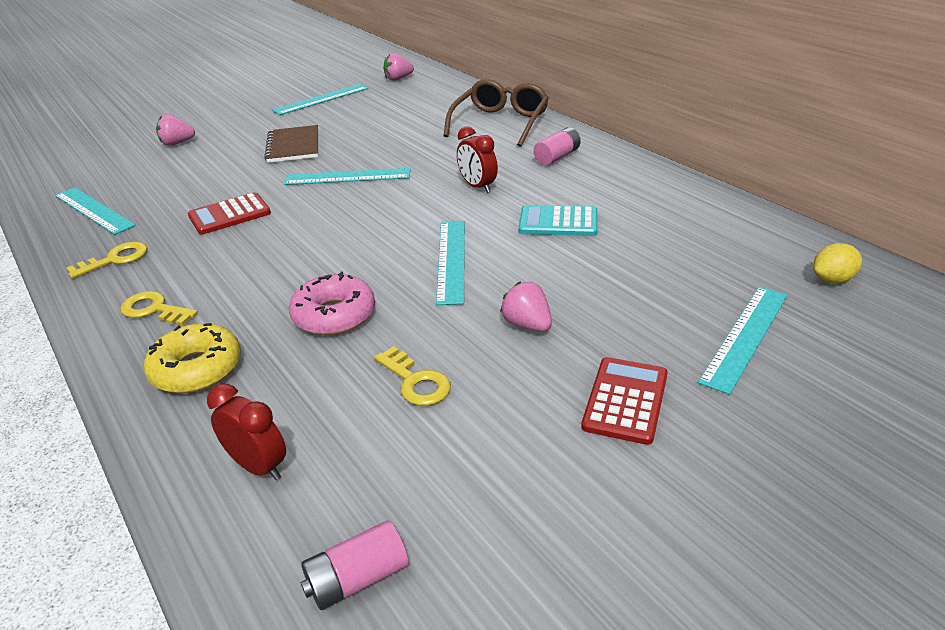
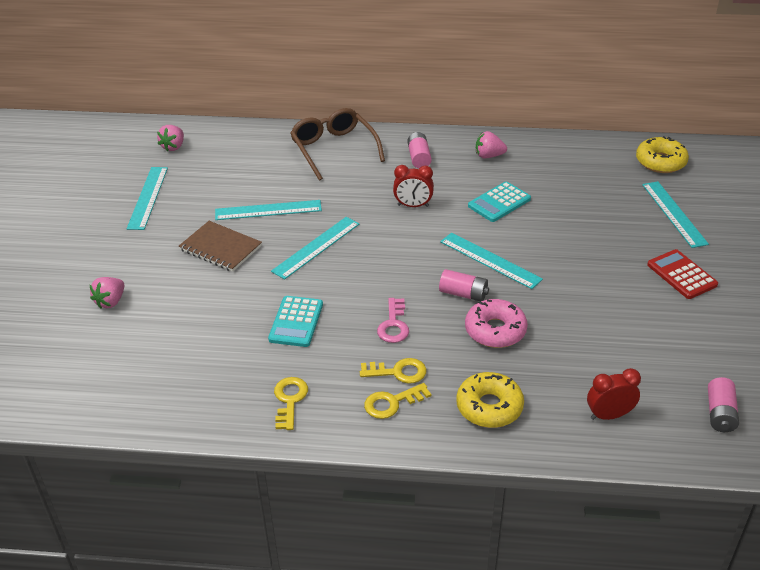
camera: 50 degrees left, 5 degrees up
turquoise ruler [55,187,136,235] -> turquoise ruler moved to [215,200,322,220]
red calculator [188,192,271,235] -> turquoise calculator [268,296,323,347]
yellow key [374,346,451,406] -> yellow key moved to [360,358,427,384]
pink strawberry [500,282,552,332] -> pink strawberry moved to [476,131,507,158]
yellow lemon [813,243,862,284] -> yellow donut [636,136,689,173]
none -> pink key [377,298,409,343]
none -> pink battery [439,269,489,301]

